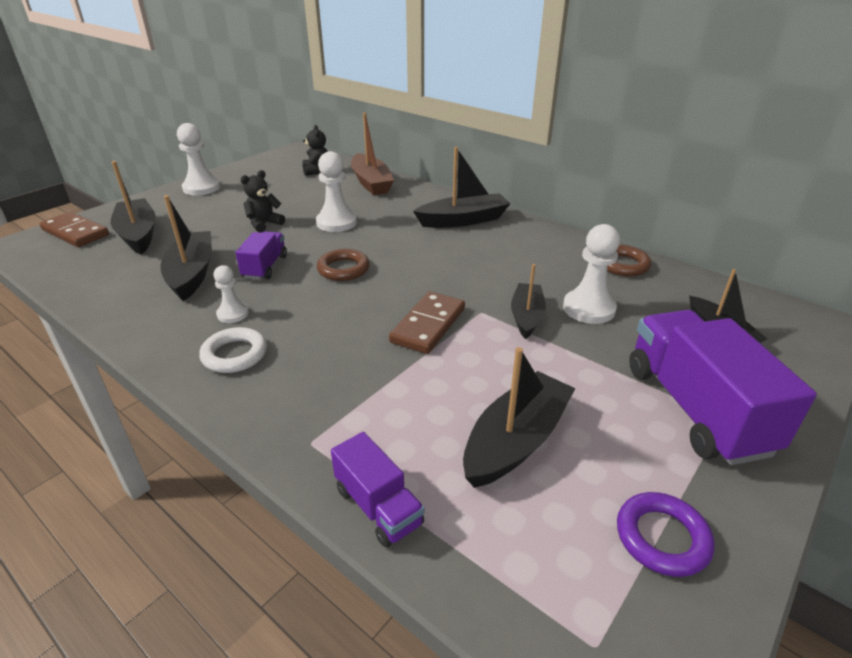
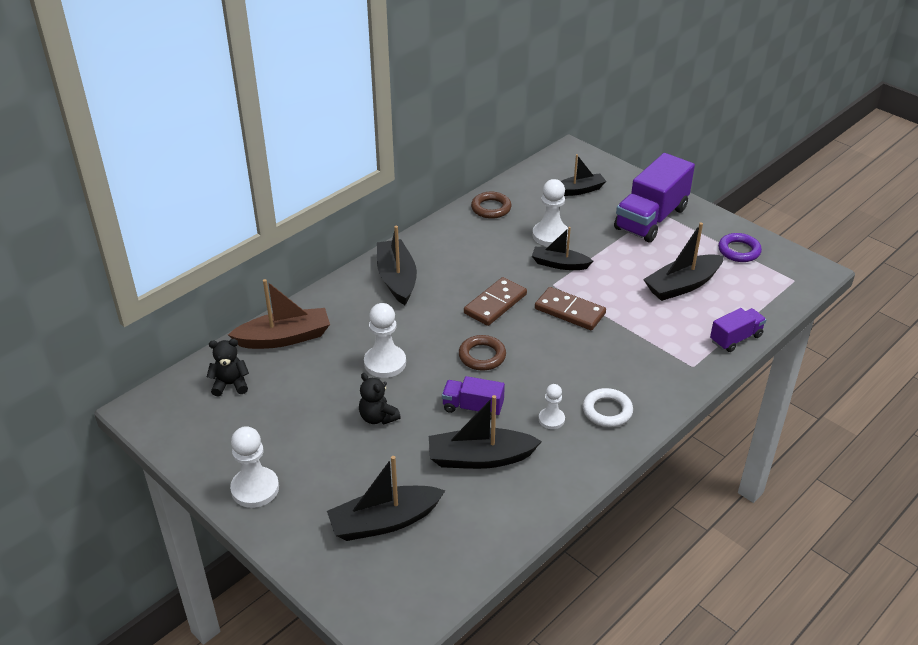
camera: 85 degrees left, 5 degrees up
brown domino [40,212,109,247] -> brown domino moved to [464,277,527,326]
black boat [463,347,575,488] -> black boat turned 75 degrees counterclockwise [643,222,724,301]
purple truck [629,310,817,465] -> purple truck turned 45 degrees counterclockwise [614,153,695,242]

